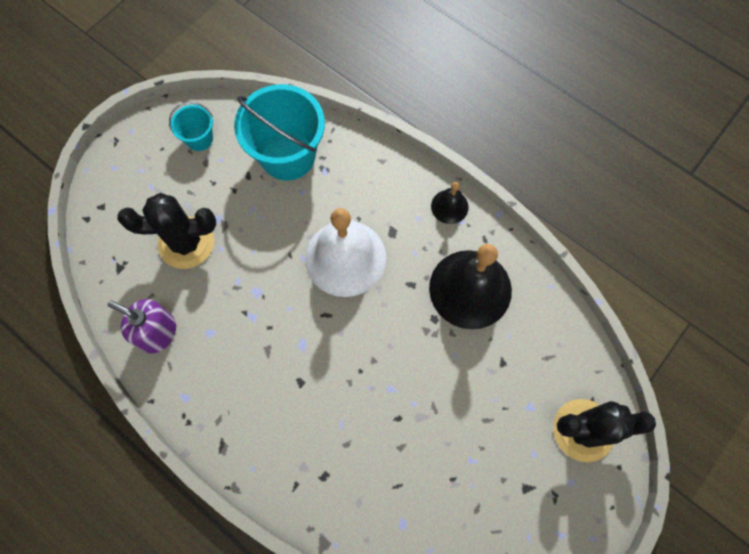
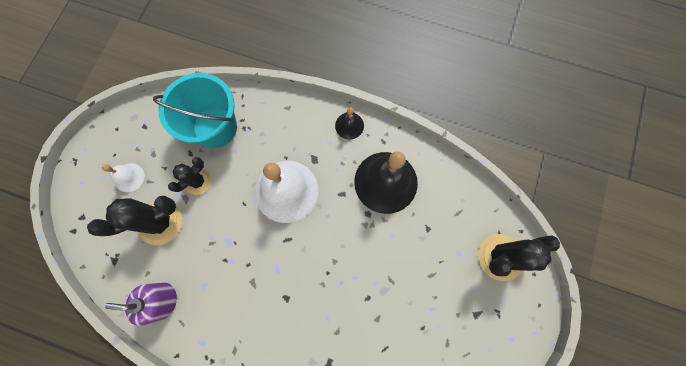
camera: 20 degrees left, 5 degrees up
turquoise bucket [169,102,213,151] -> none
none -> white bell [102,163,144,192]
none -> black cactus [168,157,211,195]

